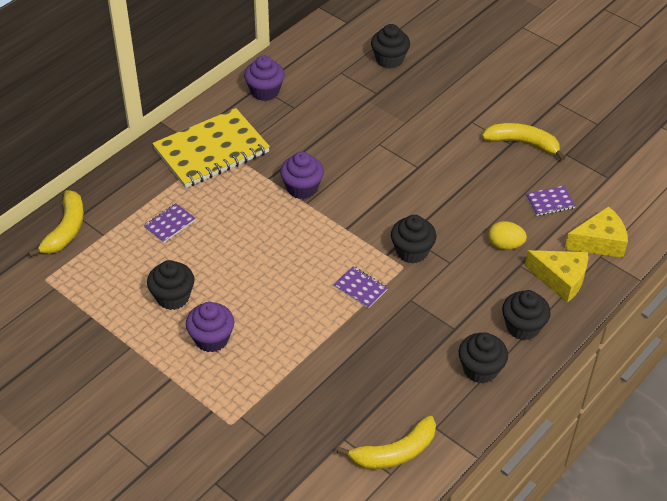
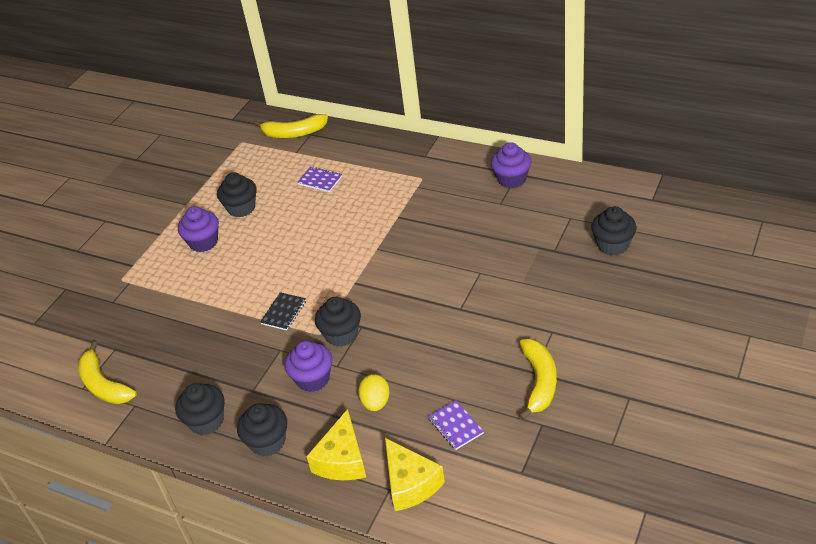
camera: 80 degrees right, 5 degrees down
yellow notebook [152,108,270,188] -> none
purple cupcake [280,152,324,199] -> purple cupcake moved to [285,341,332,392]
purple notebook [334,266,388,308] -> black notebook [260,292,306,330]

